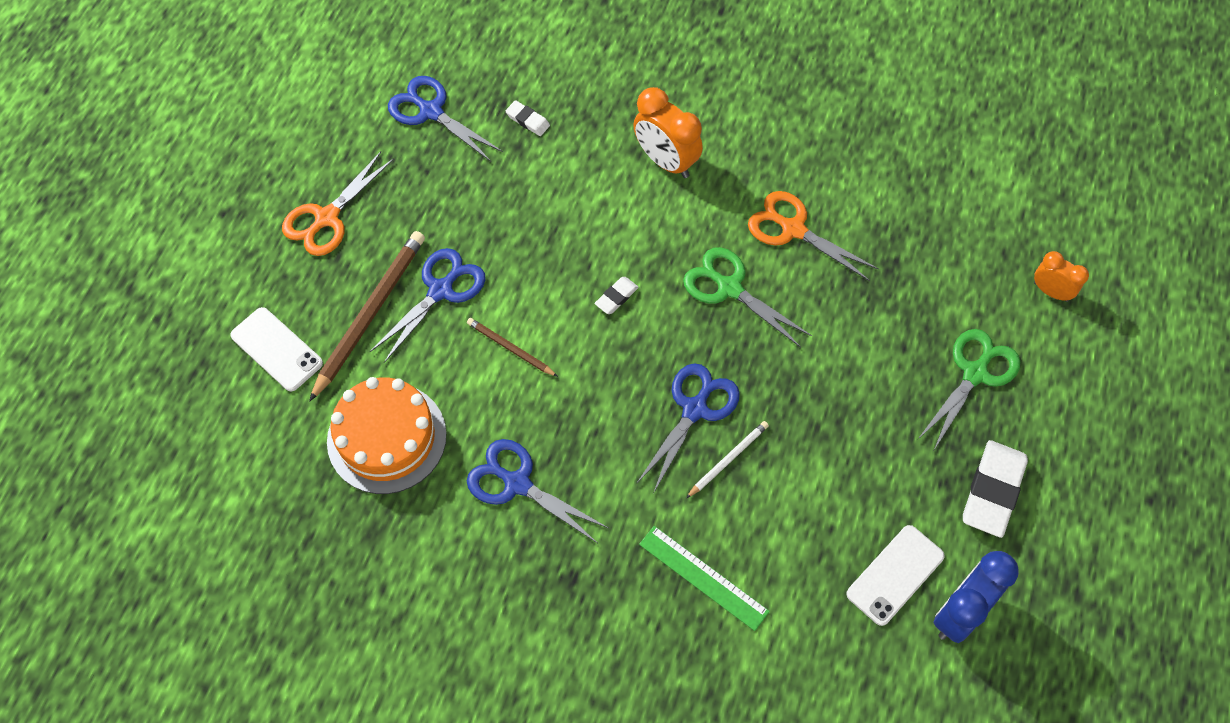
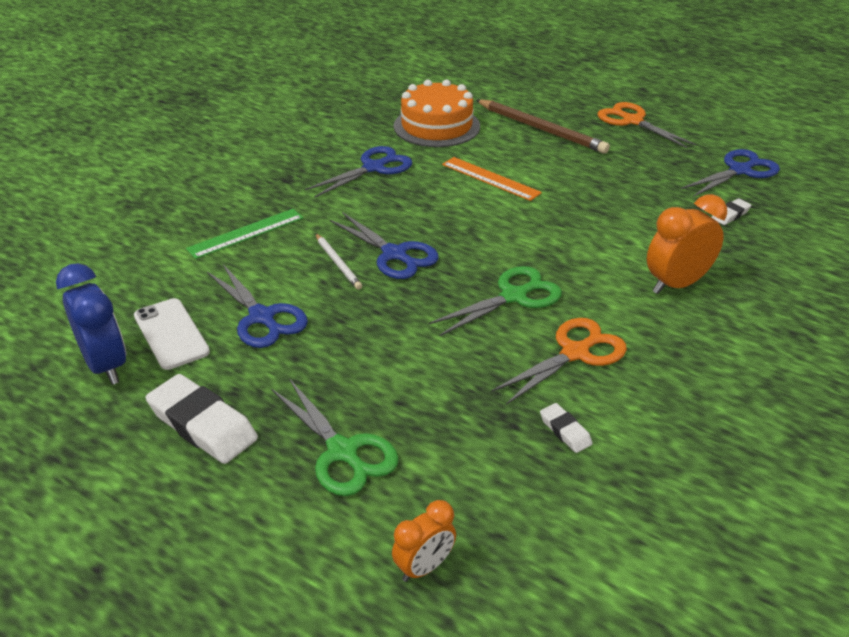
camera: 105 degrees right, 25 degrees down
white phone [230,307,323,392] -> none
blue scissors [370,248,486,363] -> blue scissors moved to [207,264,308,348]
brown pencil [467,318,558,377] -> orange ruler [442,157,542,201]
white eraser [595,277,639,314] -> white eraser moved to [540,403,593,453]

